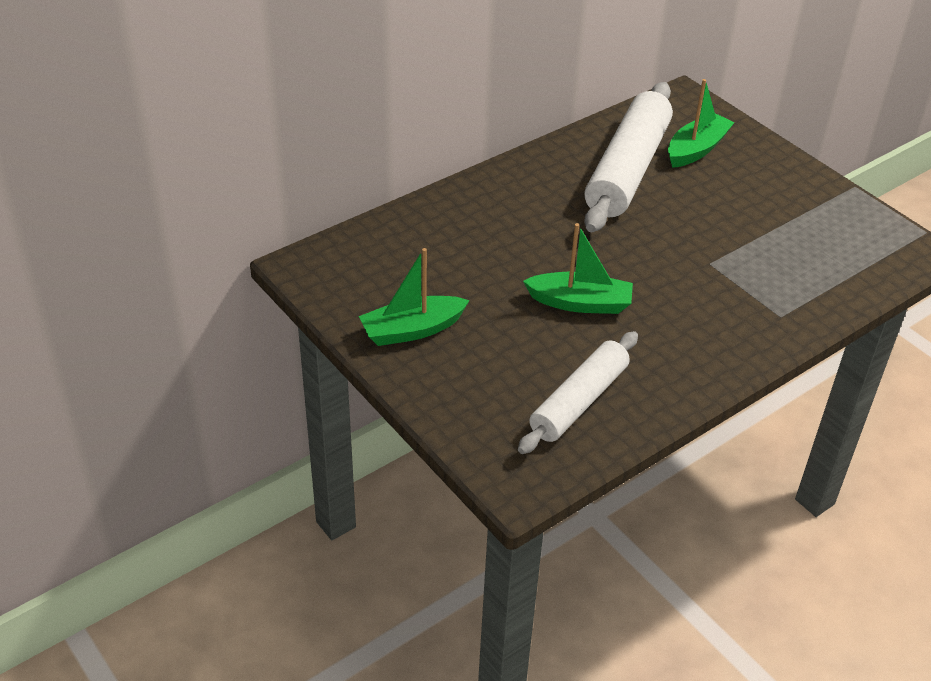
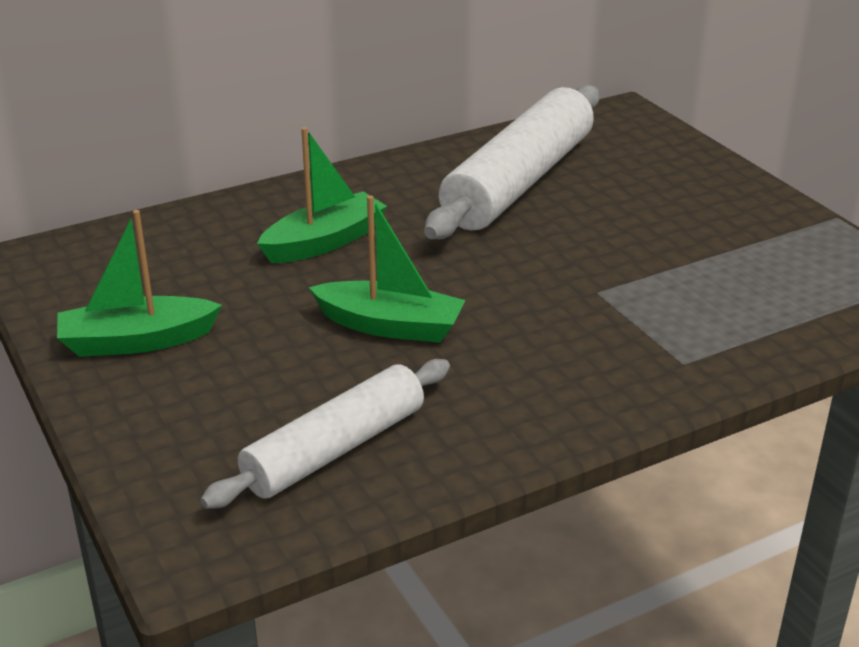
camera: 10 degrees right, 10 degrees down
green boat [668,79,735,168] -> green boat moved to [257,127,387,263]

